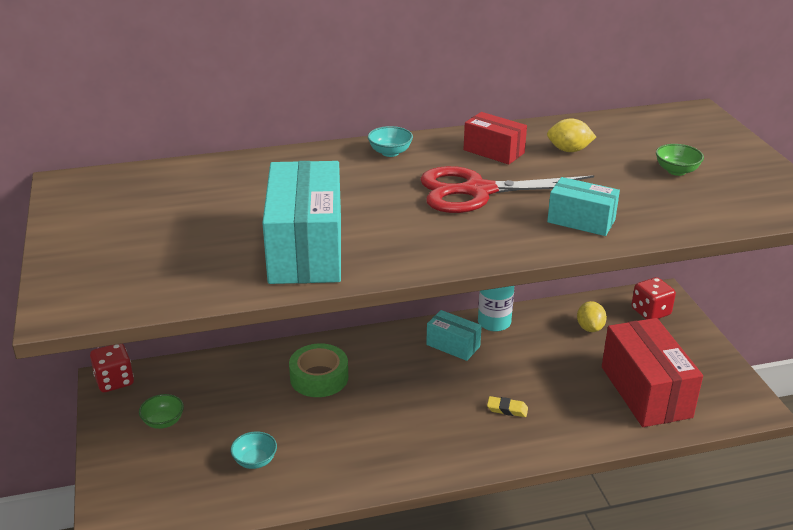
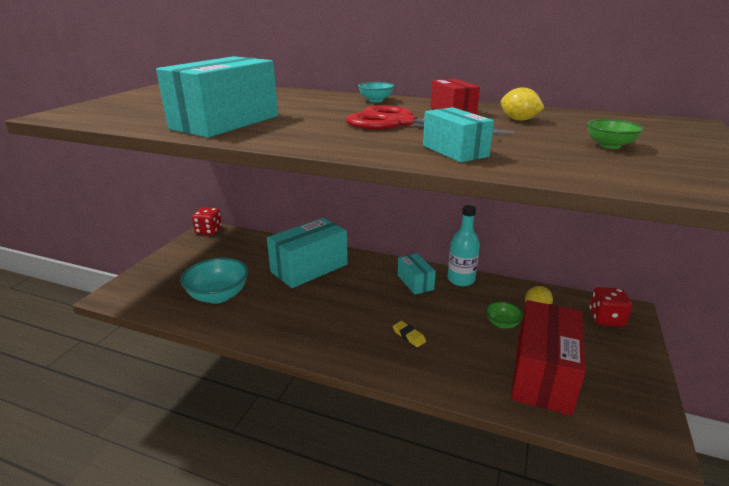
camera: 35 degrees right, 5 degrees down
green bowl [139,394,184,429] -> green bowl moved to [486,301,523,329]
turquoise bowl [230,432,277,469] -> turquoise bowl [180,258,248,304], size x1.92
green tape [289,343,348,397] -> turquoise box [267,218,348,288]

